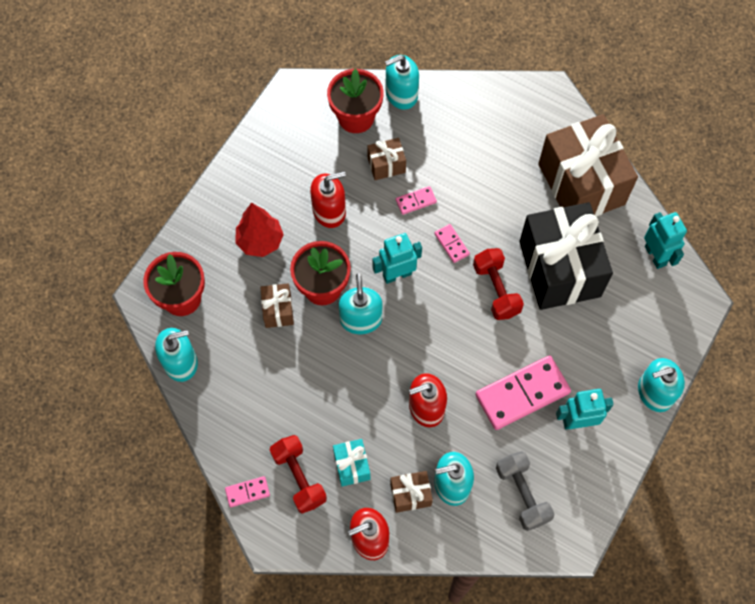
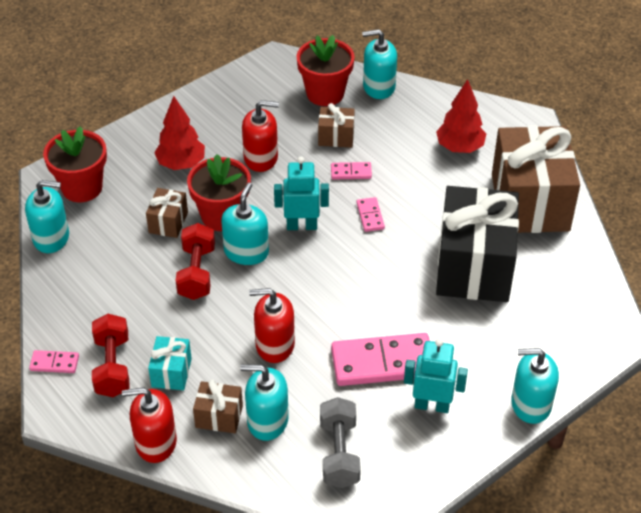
camera: 20 degrees right, 20 degrees down
red dumbbell [473,248,524,320] -> red dumbbell moved to [176,223,215,300]
turquoise robot [644,212,687,269] -> none
none -> red tree [436,79,486,153]

